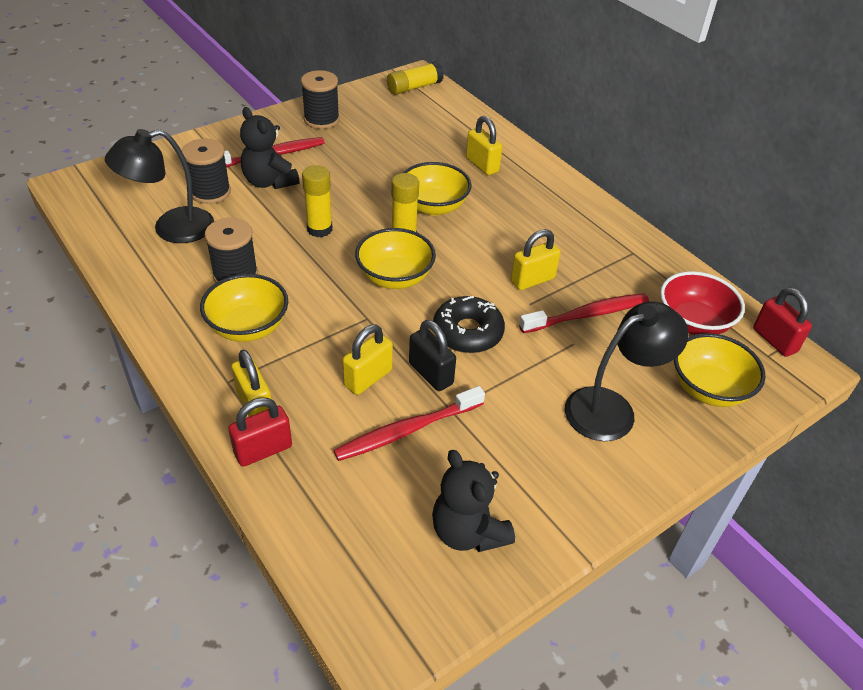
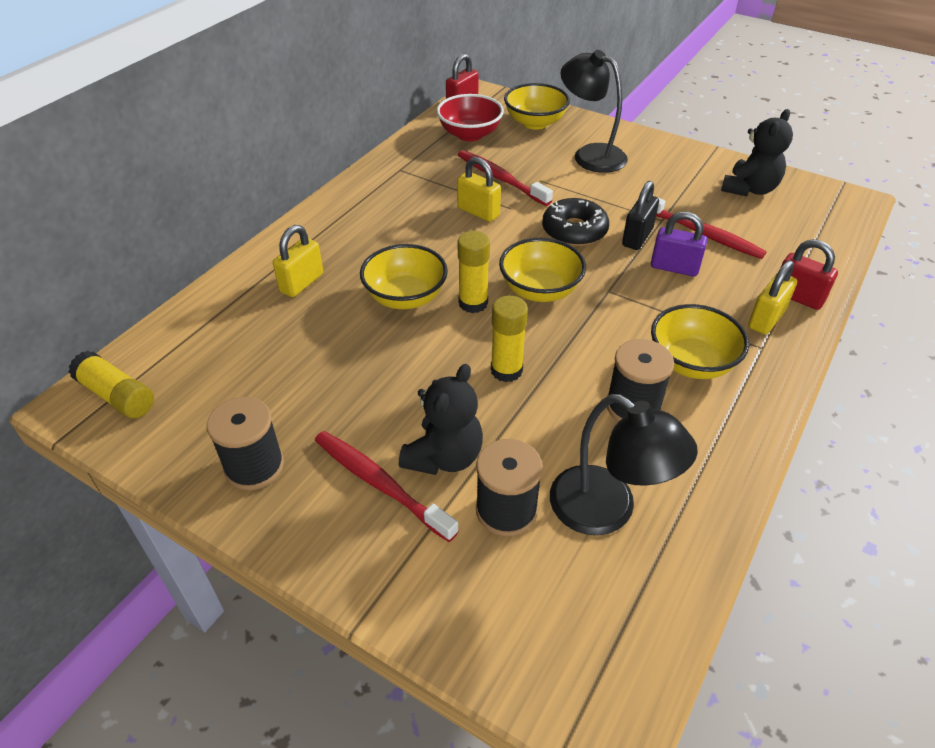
camera: 110 degrees left, 0 degrees up
yellow padlock [342,324,393,395] -> purple padlock [651,212,707,276]

